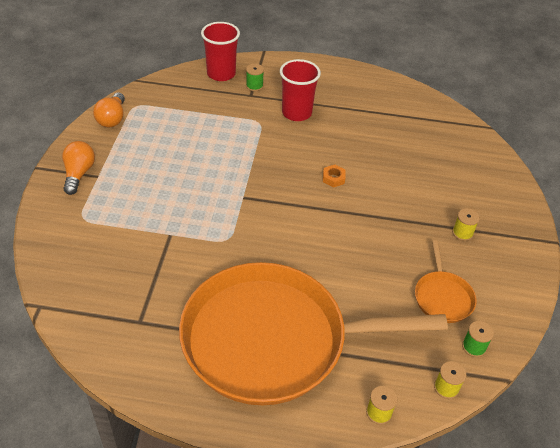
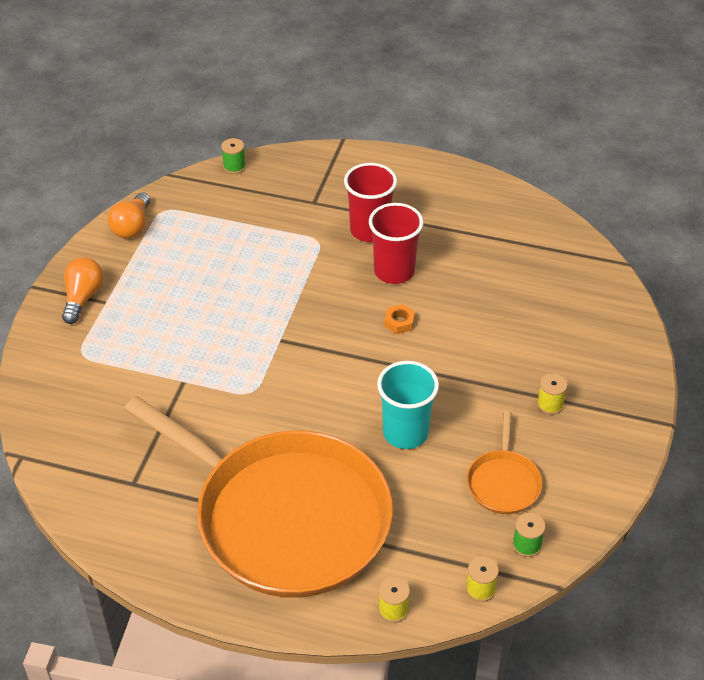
camera: 10 degrees right, 0 degrees up
orange pan [179,262,448,405] -> orange pan turned 150 degrees counterclockwise [124,396,393,598]
red cup [201,22,240,81] -> red cup moved to [369,203,424,284]
green spool [246,64,264,91] -> green spool moved to [221,138,246,174]
none -> turquoise cup [377,361,439,449]

